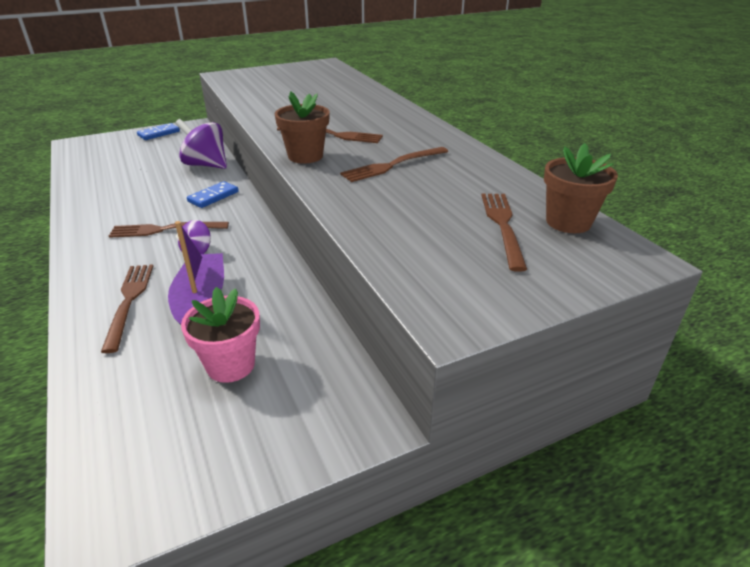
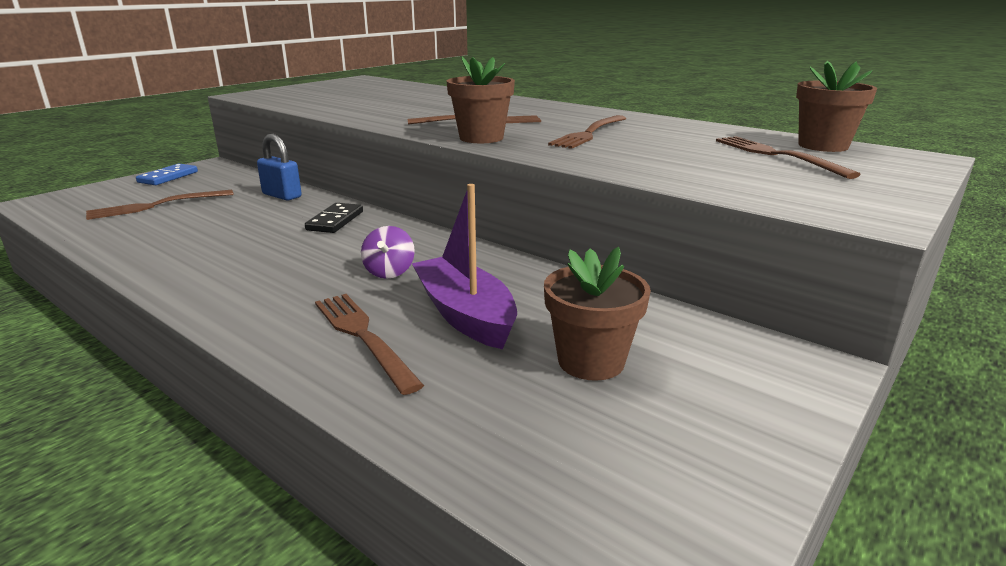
camera: 25 degrees left, 10 degrees down
brown fork [109,222,229,238] -> brown fork moved to [86,190,234,220]
purple spinning top [175,119,227,169] -> blue padlock [257,134,302,201]
pink flower pot [181,287,260,383] -> brown flower pot [544,247,651,381]
blue domino [187,181,239,208] -> black domino [305,203,363,233]

